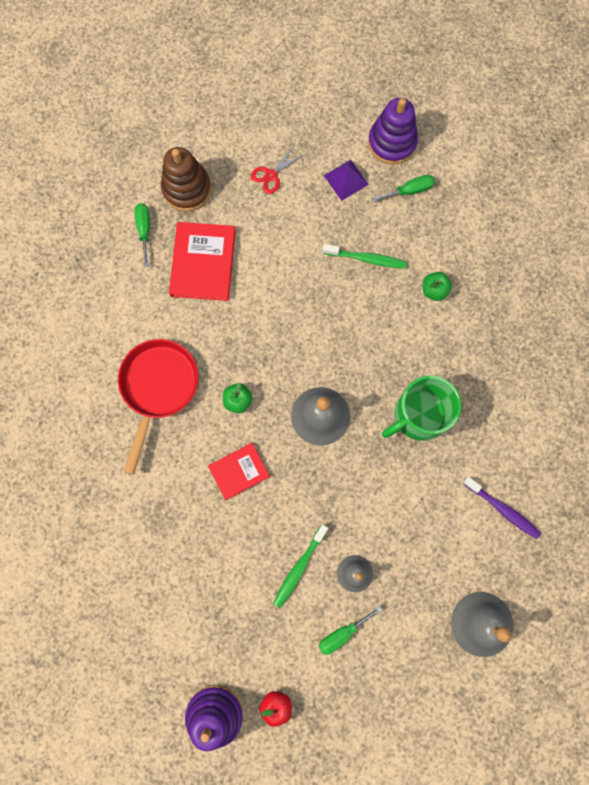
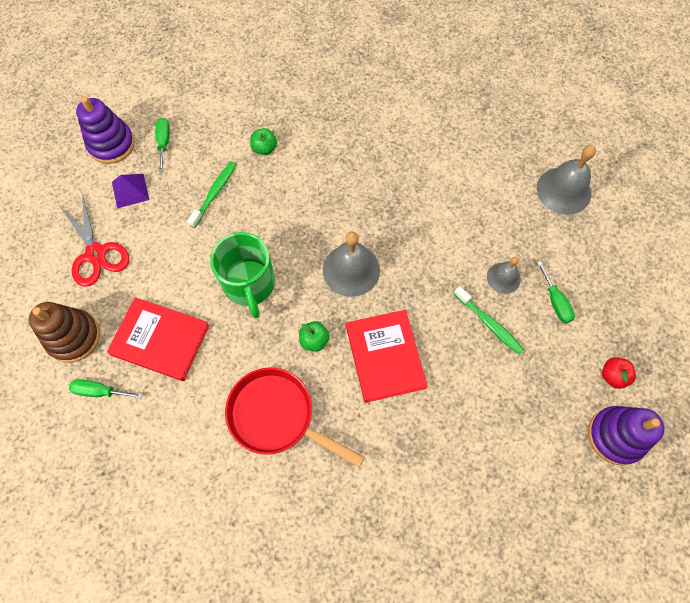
camera: 75 degrees left, 10 degrees down
red book [208,443,270,500] -> red book [346,310,428,403], size x1.61
red scissors [251,147,303,194] -> red scissors [60,194,129,287], size x1.74
green mug [382,376,461,441] -> green mug moved to [210,232,275,318]
purple toothbrush [463,477,541,539] -> none

